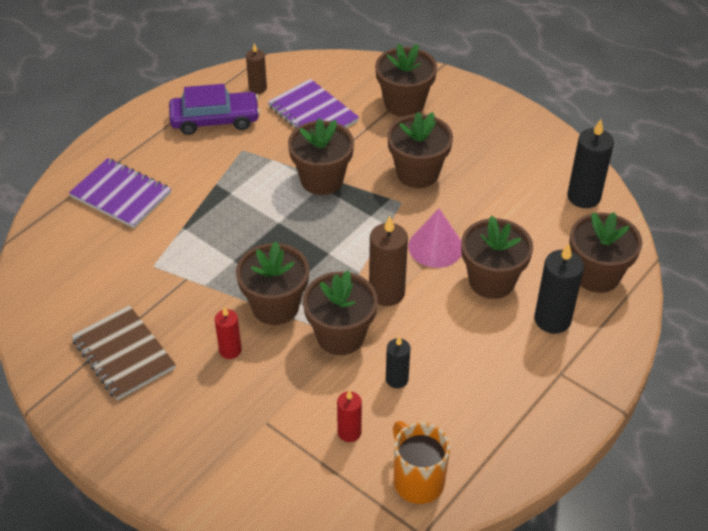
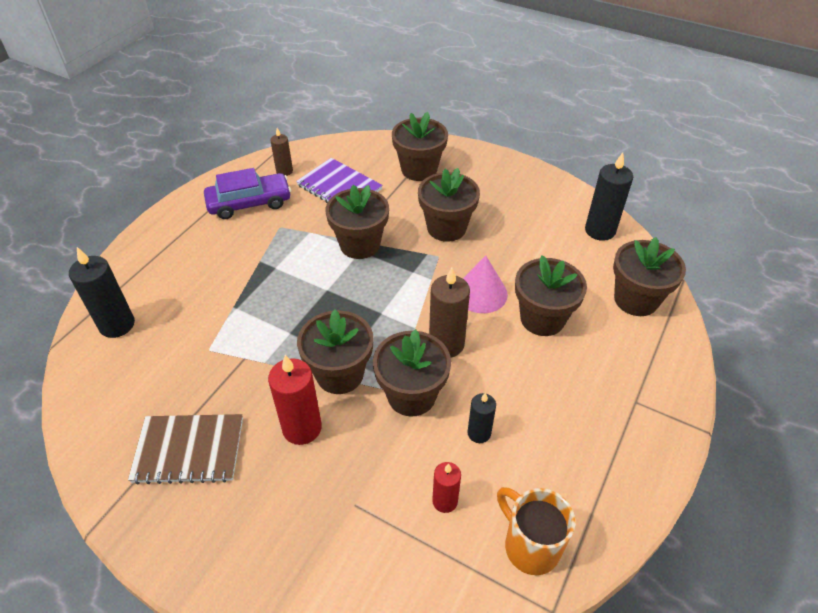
camera: 10 degrees left, 0 degrees up
purple notebook [69,158,171,228] -> none
brown notebook [71,305,176,400] -> brown notebook turned 45 degrees counterclockwise [128,414,243,484]
red candle [215,307,242,359] -> red candle [268,355,322,445], size x1.68
black candle [534,243,584,334] -> black candle moved to [69,247,135,338]

